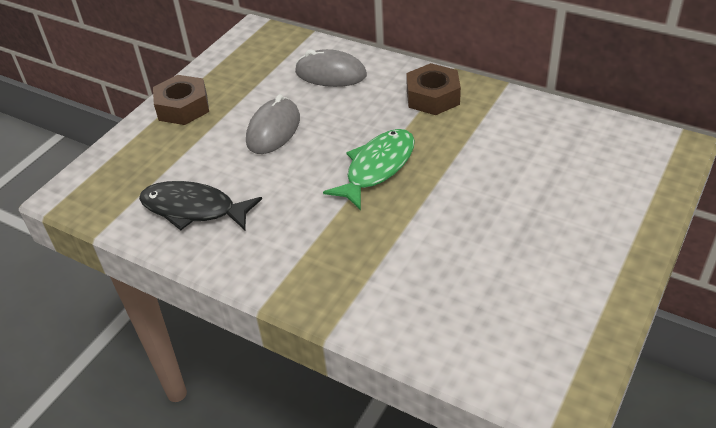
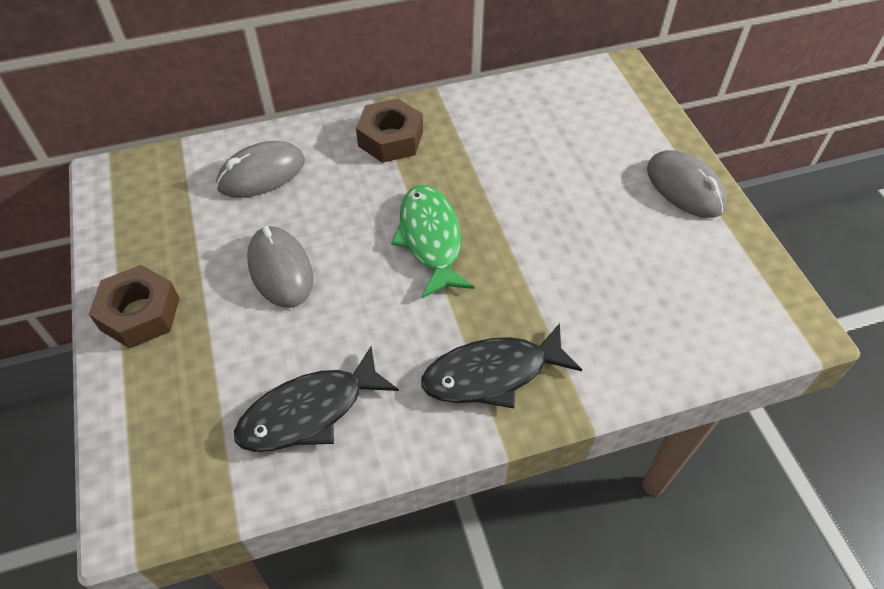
camera: 50 degrees left, 10 degrees up
none -> black fish [421,323,582,408]
none -> grey mouse [647,150,727,218]

